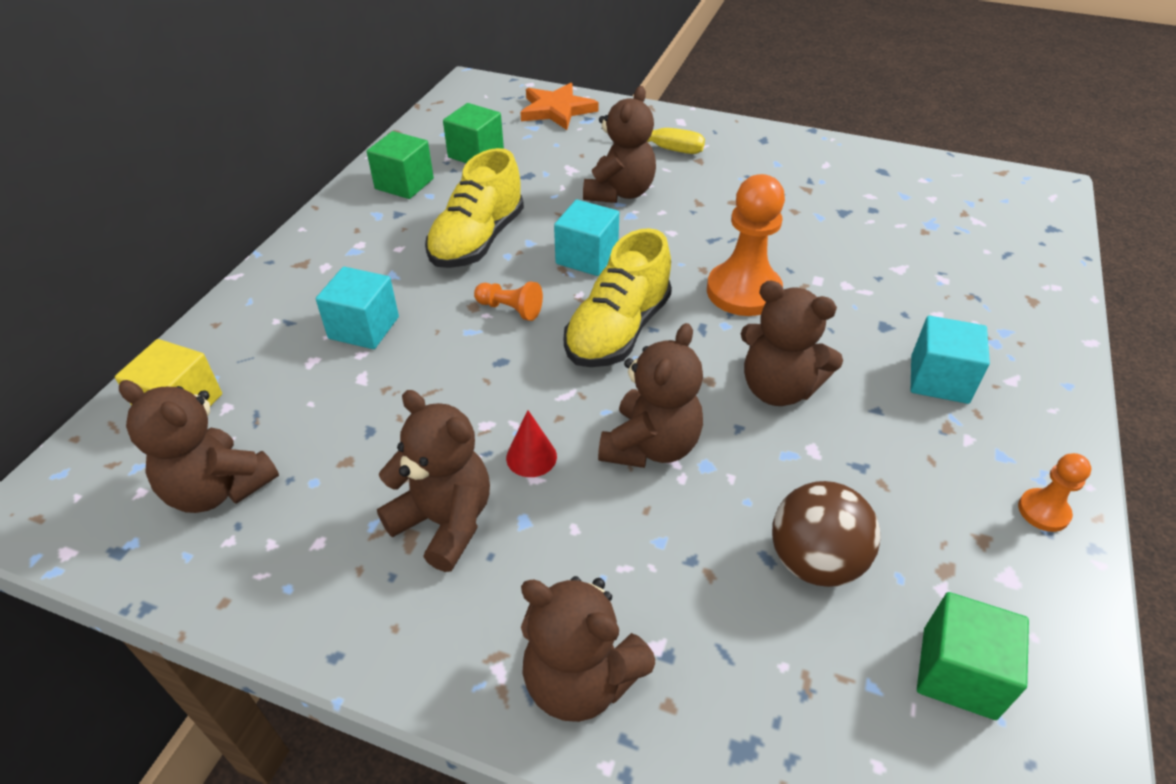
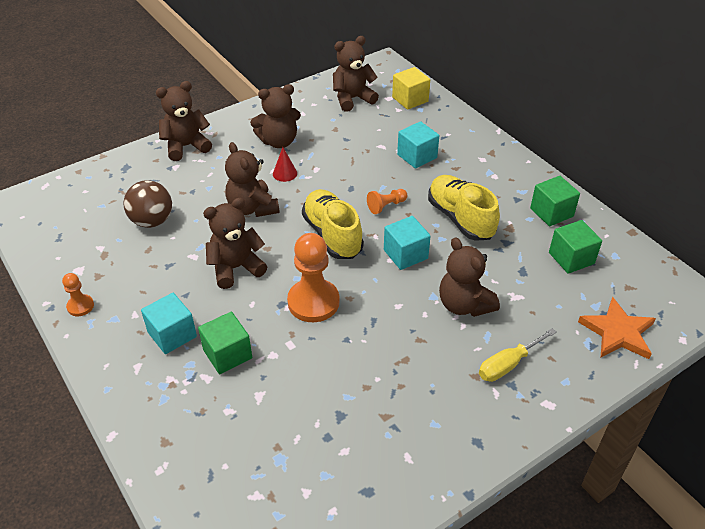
camera: 125 degrees right, 0 degrees up
green cube [917,592,1029,720] -> green cube moved to [198,312,252,374]

